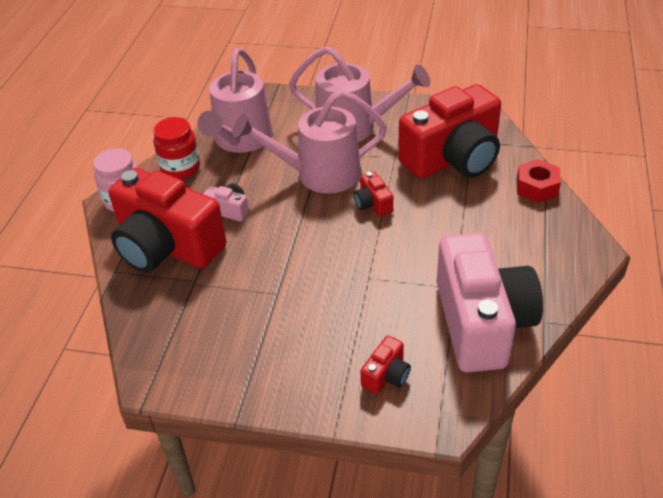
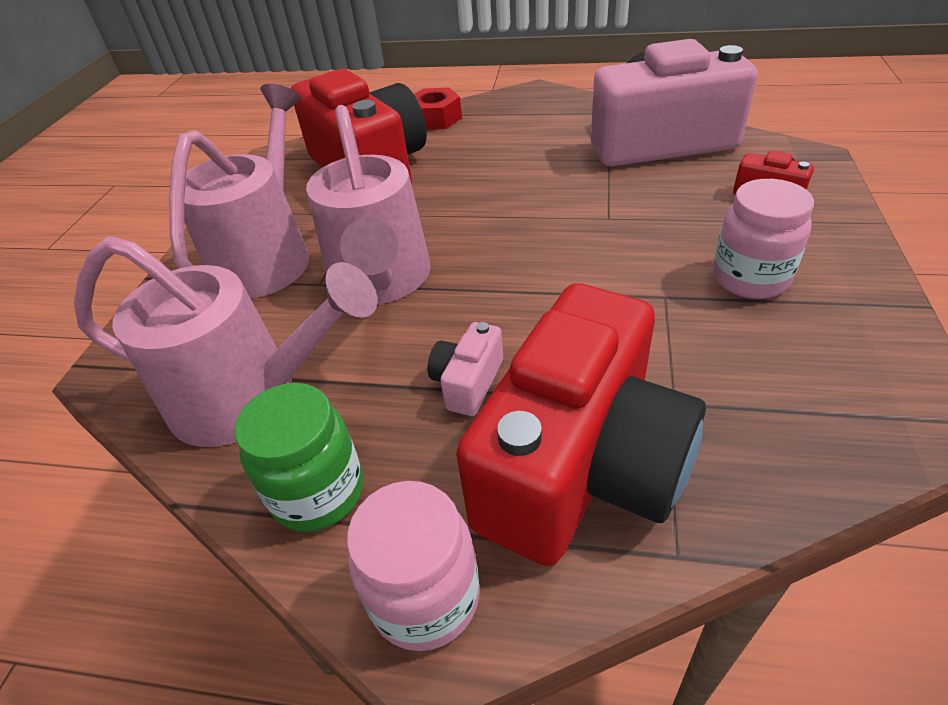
camera: 90 degrees left, 0 degrees up
red jar [153,117,200,179] -> green jar [234,383,363,532]
red camera [354,172,393,217] -> none
none -> pink jar [713,179,814,299]

